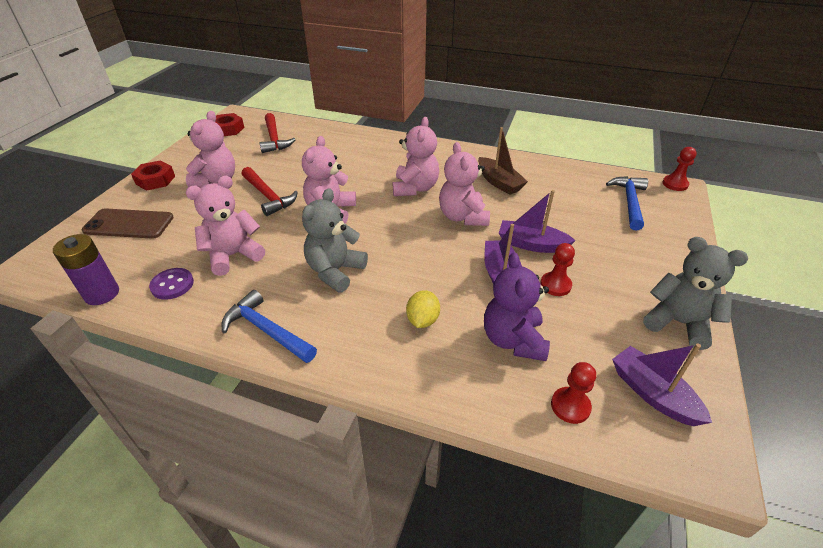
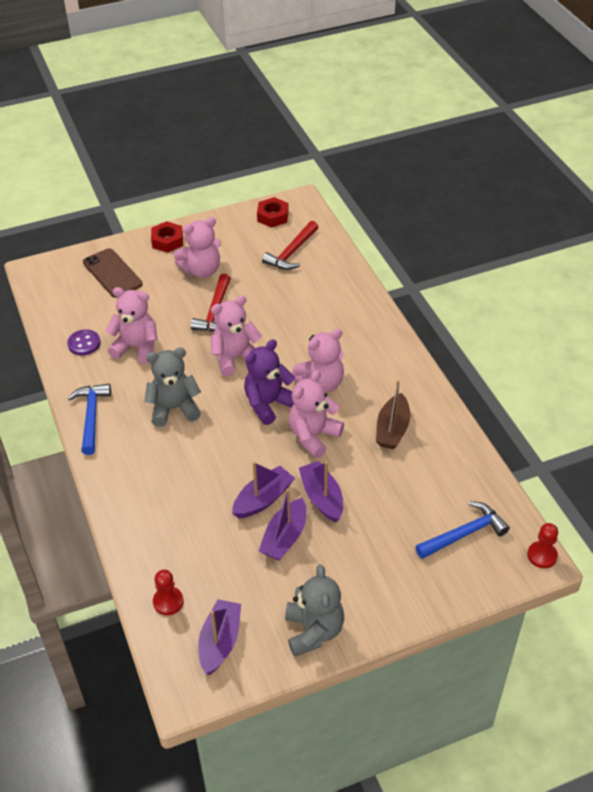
camera: 50 degrees right, 5 degrees up
purple battery [53,234,119,305] -> none
yellow lemon [406,290,440,328] -> none
purple teddy bear [484,252,550,361] -> purple teddy bear moved to [244,339,295,425]
red pawn [540,243,575,296] -> purple boat [259,489,306,561]

